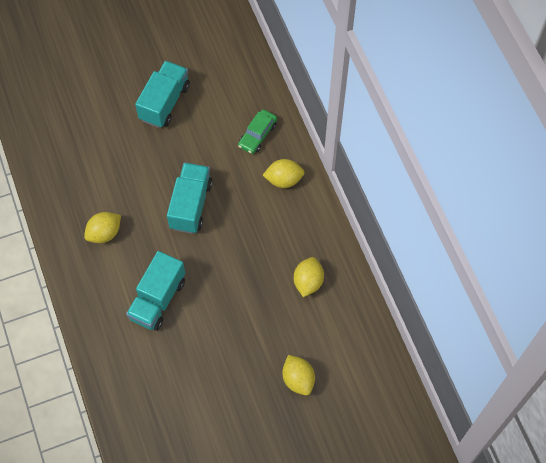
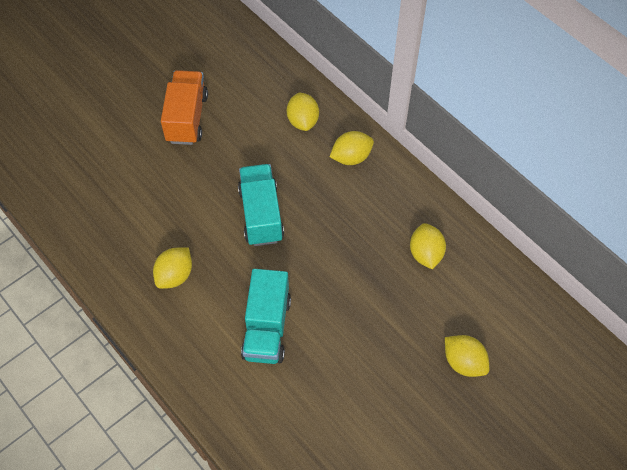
camera: 20 degrees left, 5 degrees down
turquoise truck [135,61,190,128] -> orange truck [161,70,208,145]
green car [238,109,277,154] -> yellow lemon [287,92,319,131]

